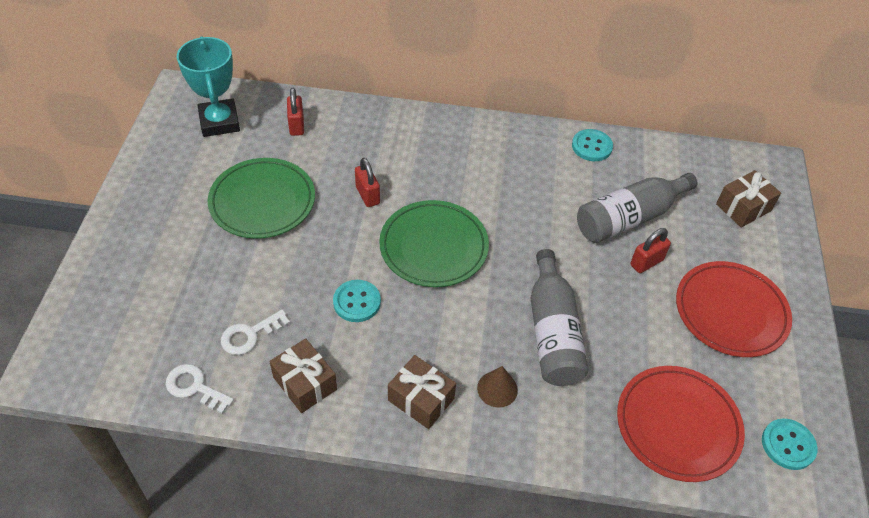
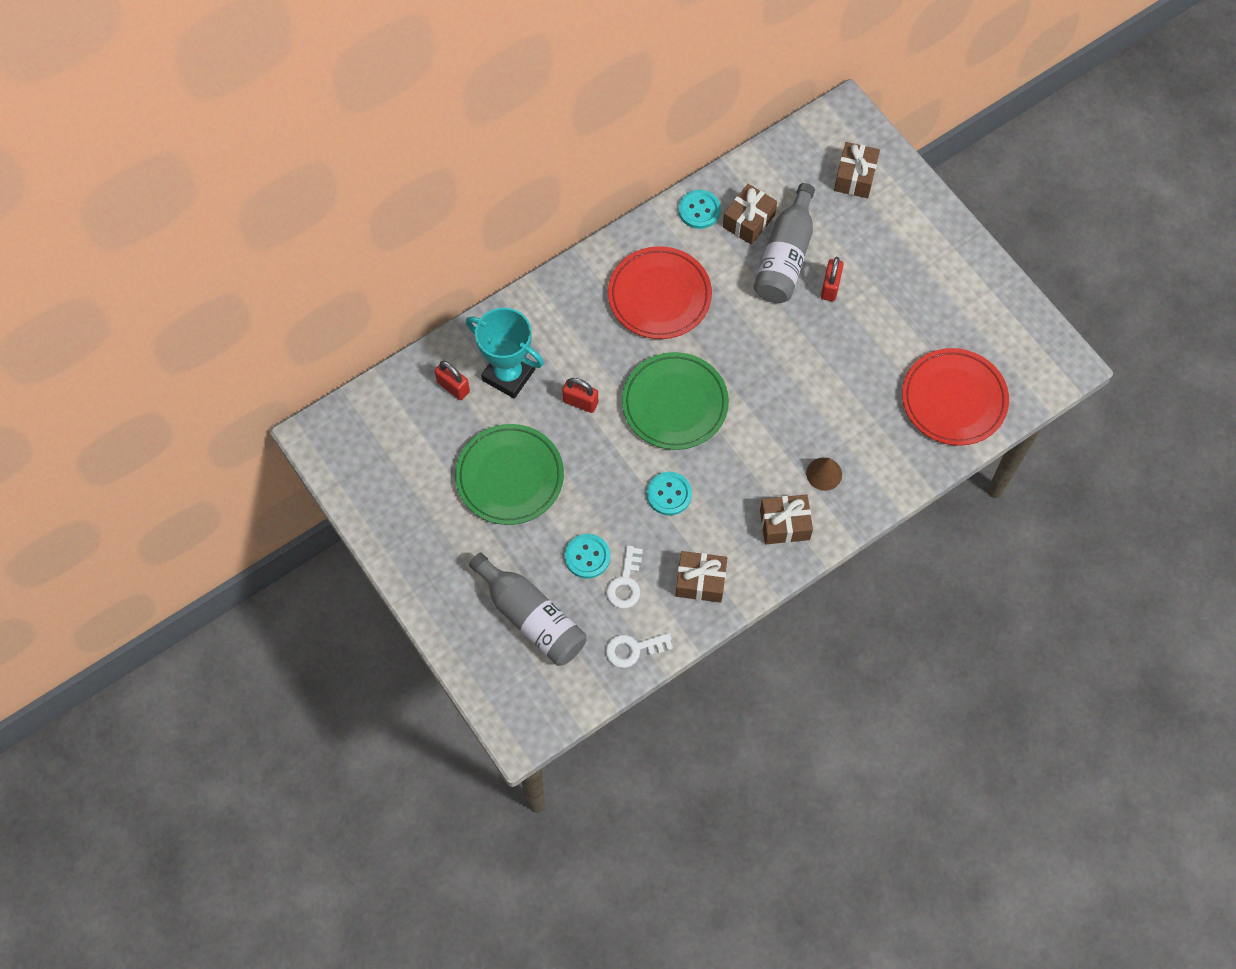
camera: 40 degrees left, 15 degrees up
turquoise trophy [177,36,240,137] -> turquoise trophy moved to [466,308,544,399]
grey bottle [530,249,588,386] -> grey bottle moved to [469,553,586,666]
red plate [676,261,792,357] -> red plate moved to [608,246,712,339]
turquoise button [762,419,817,470] -> turquoise button moved to [565,534,610,578]
none -> brown gift [723,184,777,245]

